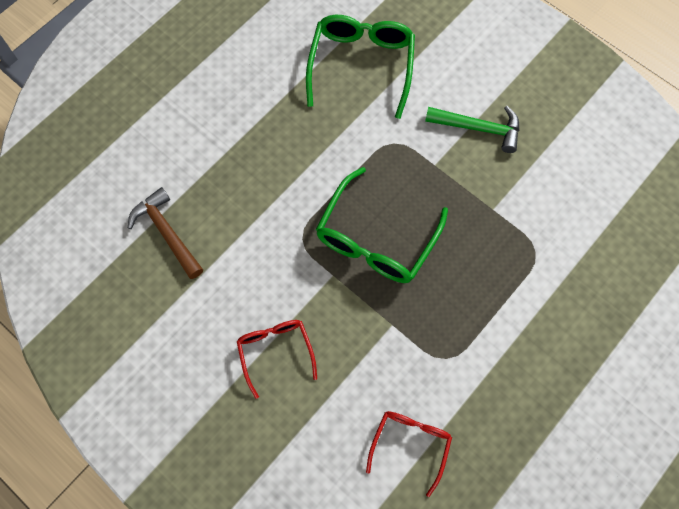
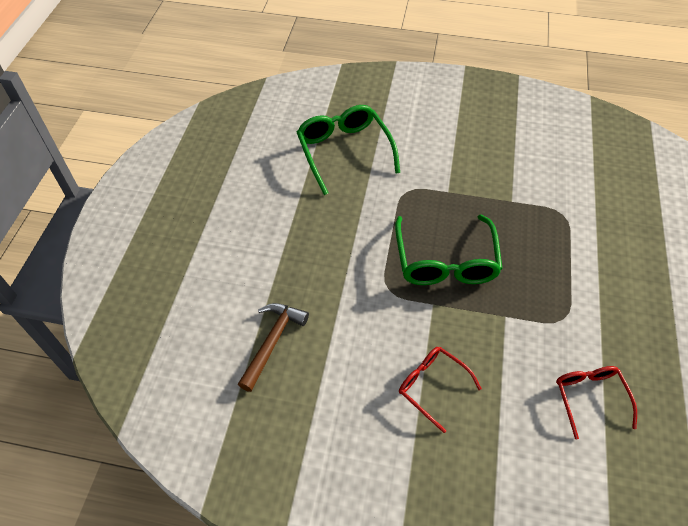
camera: 30 degrees left, 15 degrees down
brown hammer [128,187,203,279] -> brown hammer turned 90 degrees clockwise [238,303,309,392]
green hammer [425,106,519,153] -> none

